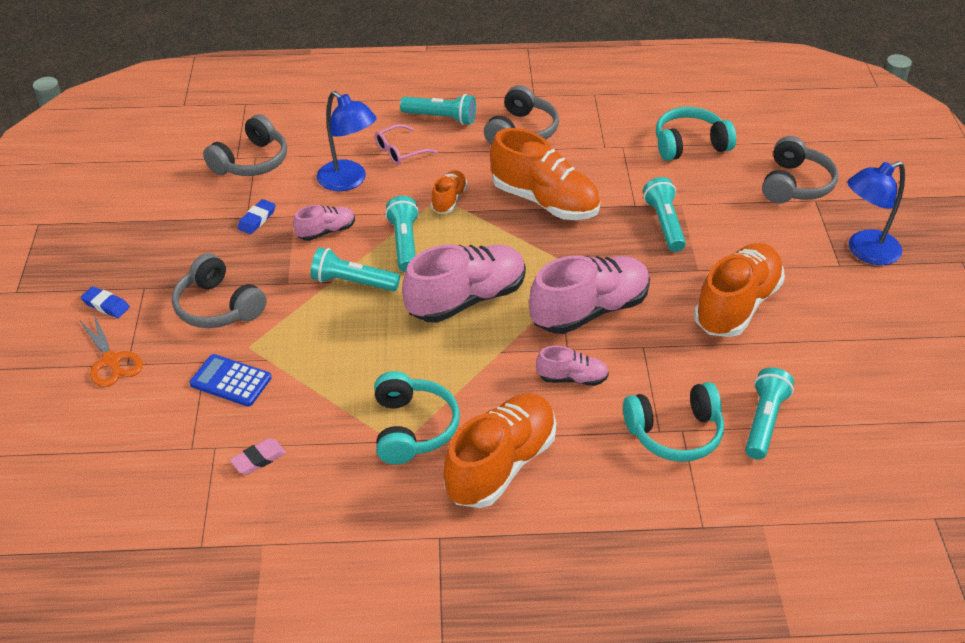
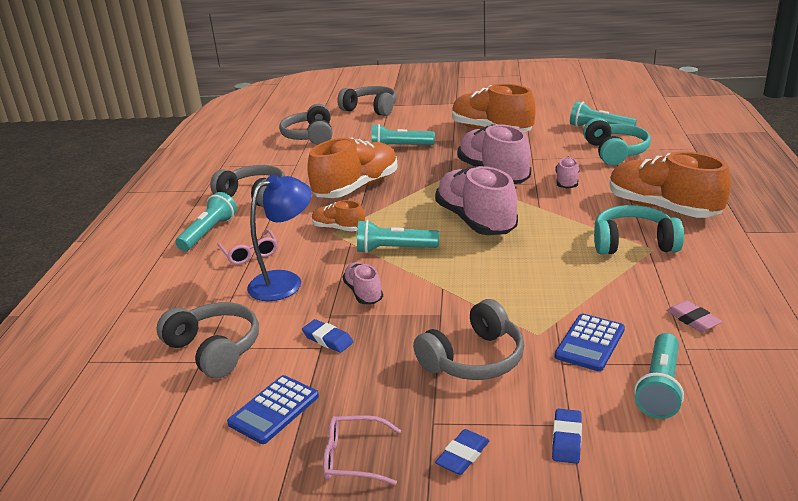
camera: 80 degrees left, 15 degrees down
orange scissors [80,315,143,387] -> blue eraser [552,409,582,464]
turquoise flashlight [310,247,400,291] -> turquoise flashlight moved to [634,333,684,419]
turquoise headphones [656,107,736,161] -> grey headphones [279,104,332,145]
blue lamp [847,161,905,265] -> none
none -> blue calculator [227,375,319,444]
none -> pink glasses [323,415,401,485]

